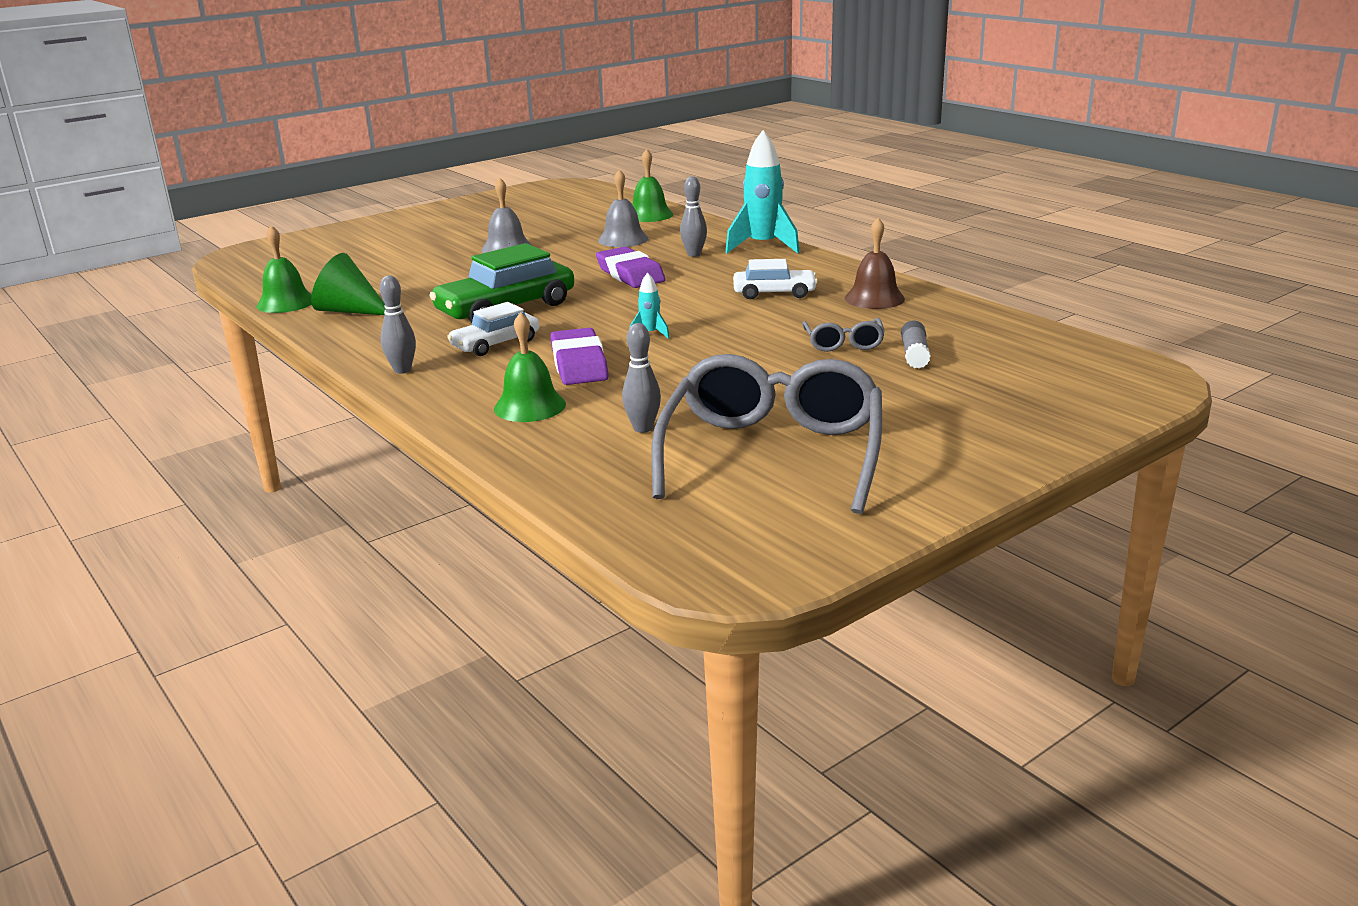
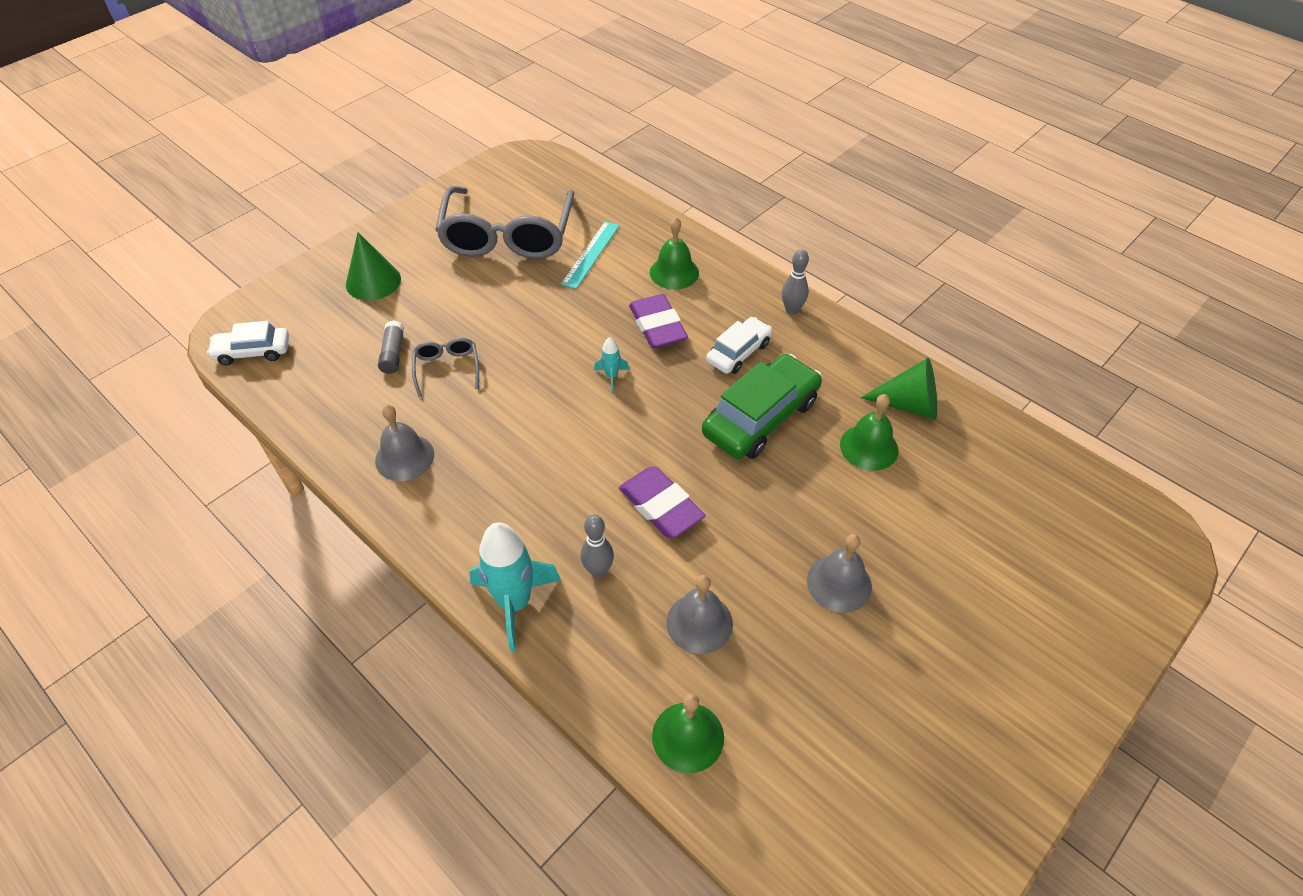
camera: 170 degrees right, 25 degrees up
green bell [257,225,312,313] -> green bell moved to [840,394,898,471]
grey bowling pin [622,323,661,433] -> turquoise ruler [561,221,620,289]
white car [733,259,818,299] -> white car moved to [207,321,289,365]
brown bell [845,218,905,309] -> grey bell [375,404,434,481]
none -> green cone [346,232,401,301]

